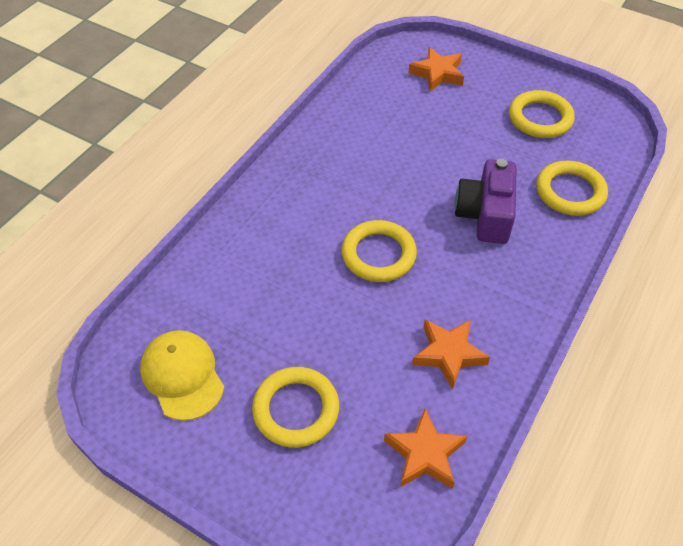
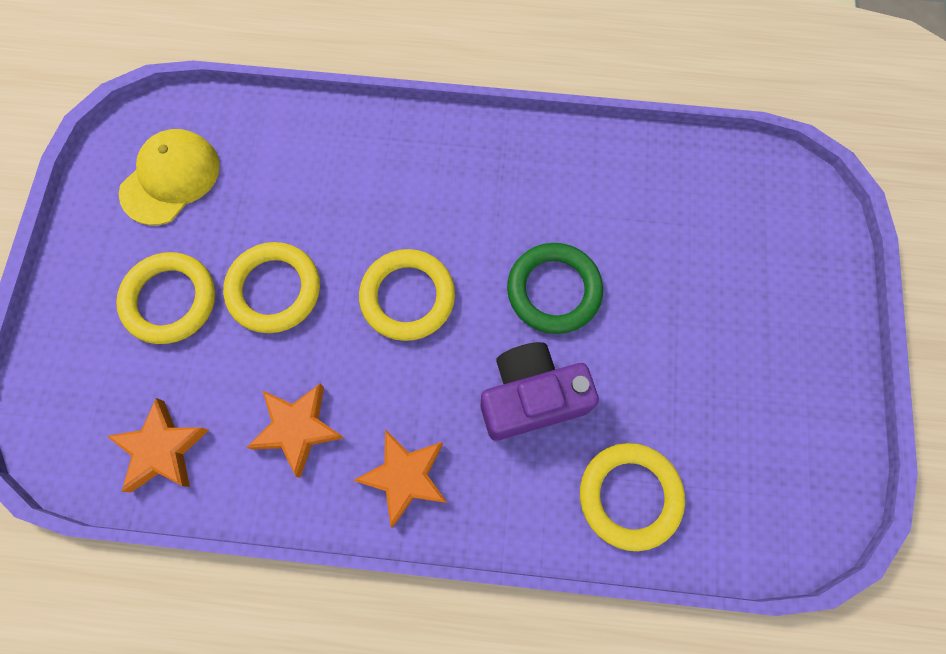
camera: 65 degrees right, 20 degrees up
orange star [408,47,464,92] -> orange star moved to [353,429,447,527]
yellow ring [509,90,575,138] -> yellow ring moved to [223,242,320,333]
none -> green ring [507,243,603,334]

